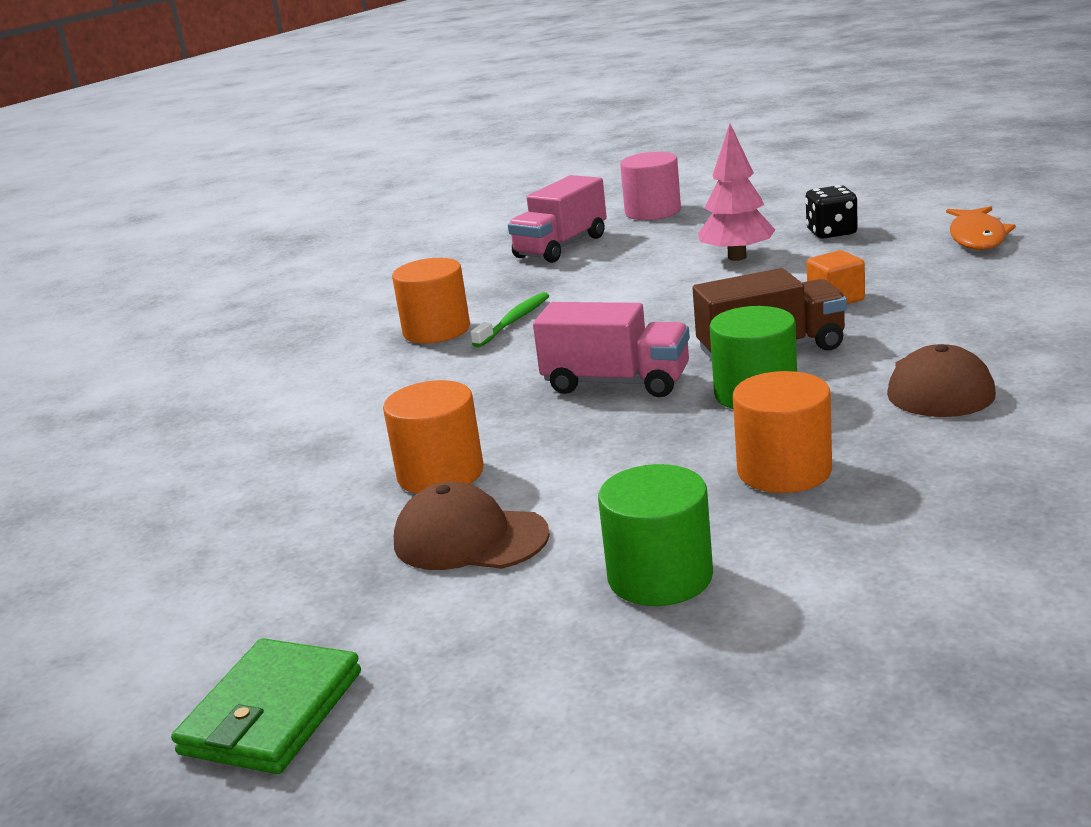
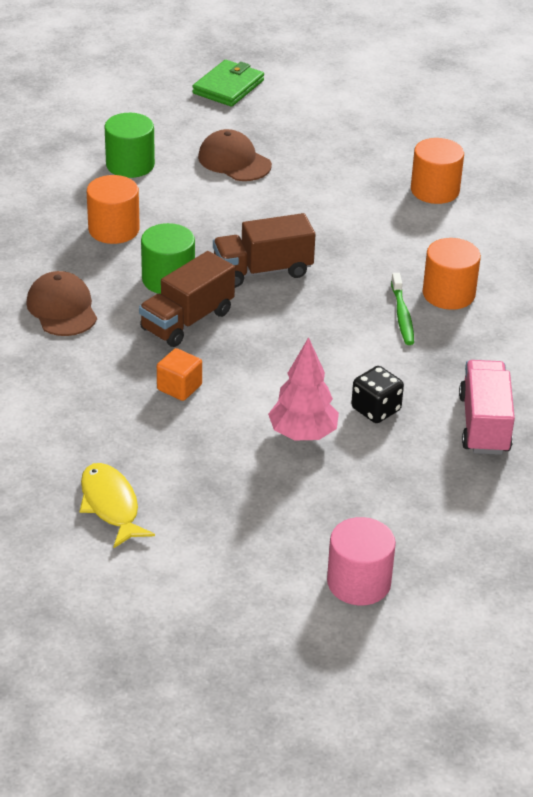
camera: 140 degrees right, 15 degrees up
green wallet [171,638,361,774] -> green wallet turned 45 degrees clockwise [192,60,264,107]
orange cylinder [383,380,484,494] -> orange cylinder moved to [411,138,464,204]
brown cap [394,482,550,570] -> brown cap turned 120 degrees counterclockwise [198,129,272,181]
pink truck [533,302,690,397] -> brown truck [213,213,316,288]
pink cylinder [620,152,681,220] -> pink cylinder moved to [327,517,396,606]
black dice [805,185,858,239] -> black dice moved to [351,366,404,423]
orange fish [946,206,1016,250] -> yellow fish [80,463,155,548]

